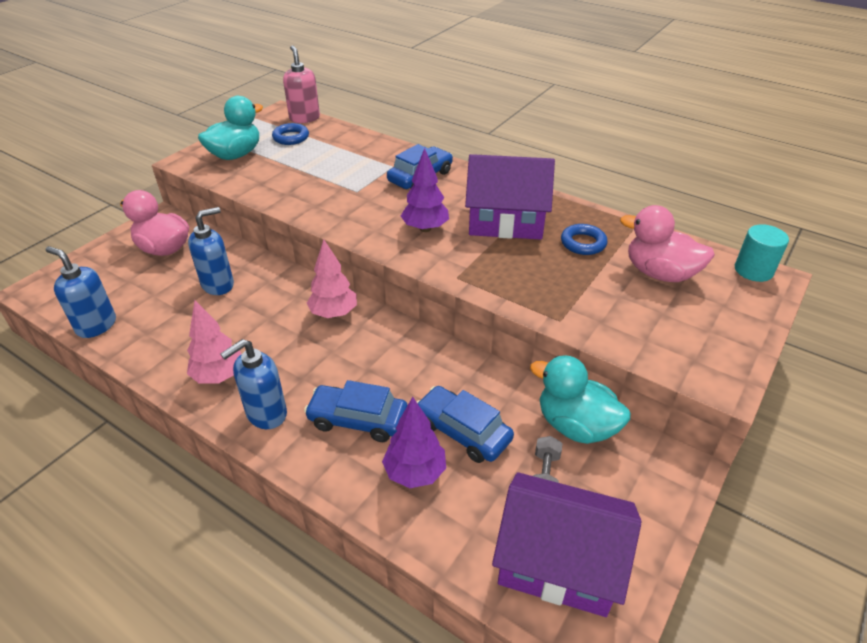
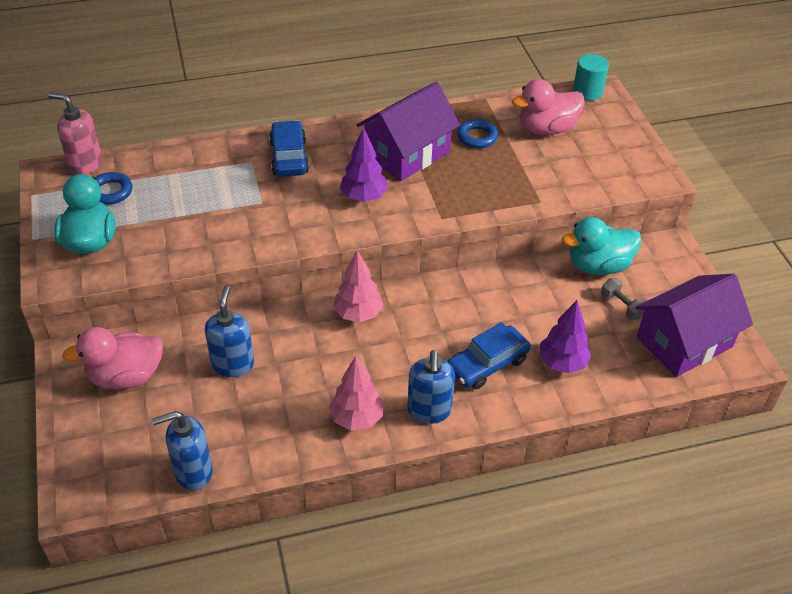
camera: 50 degrees left, 5 degrees up
blue car [416,386,514,463] -> none

